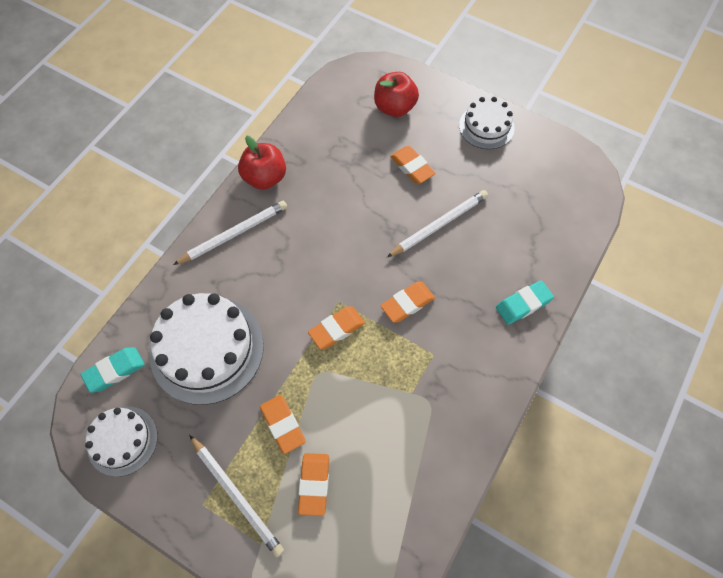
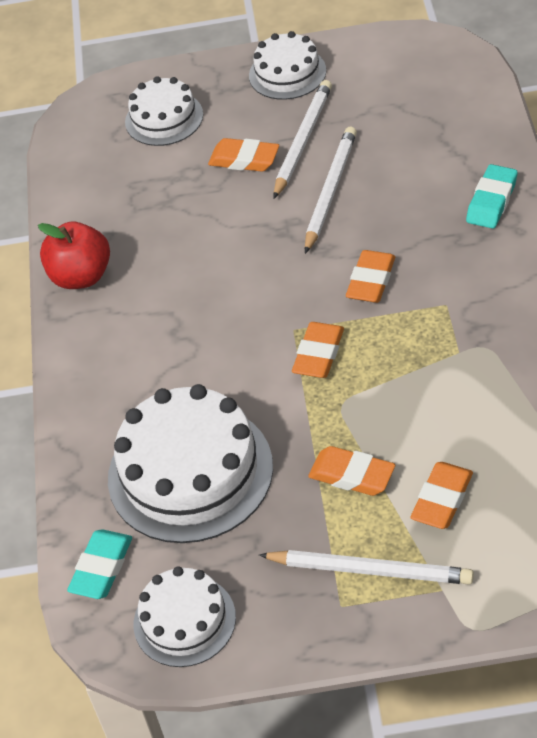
camera: 30 degrees left, 15 degrees down
white pencil [173,201,287,265] -> white pencil moved to [273,80,332,199]
orange eraser [298,453,329,516] -> orange eraser turned 60 degrees clockwise [410,462,473,529]
red apple [374,72,419,117] -> white cake [125,76,203,146]

